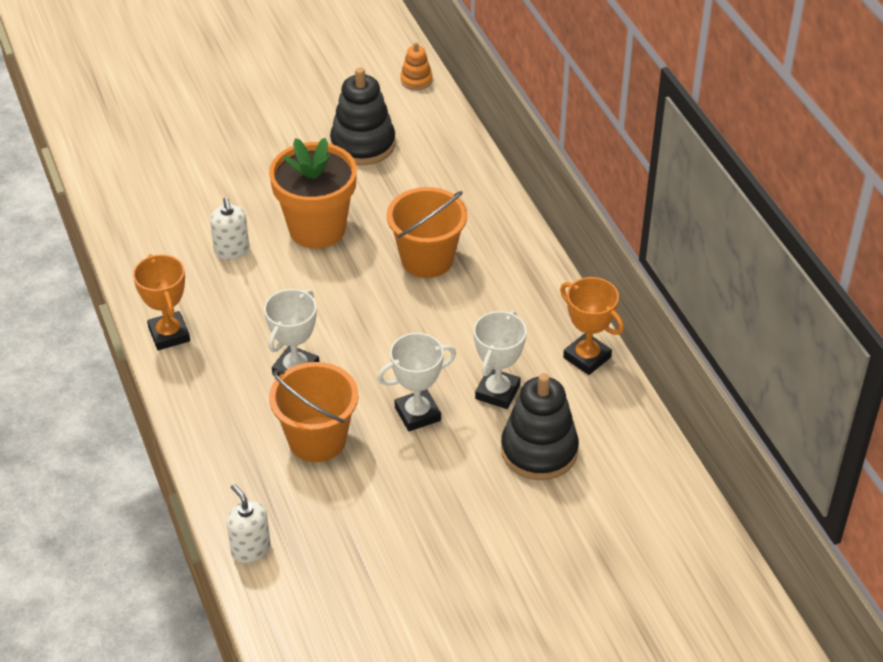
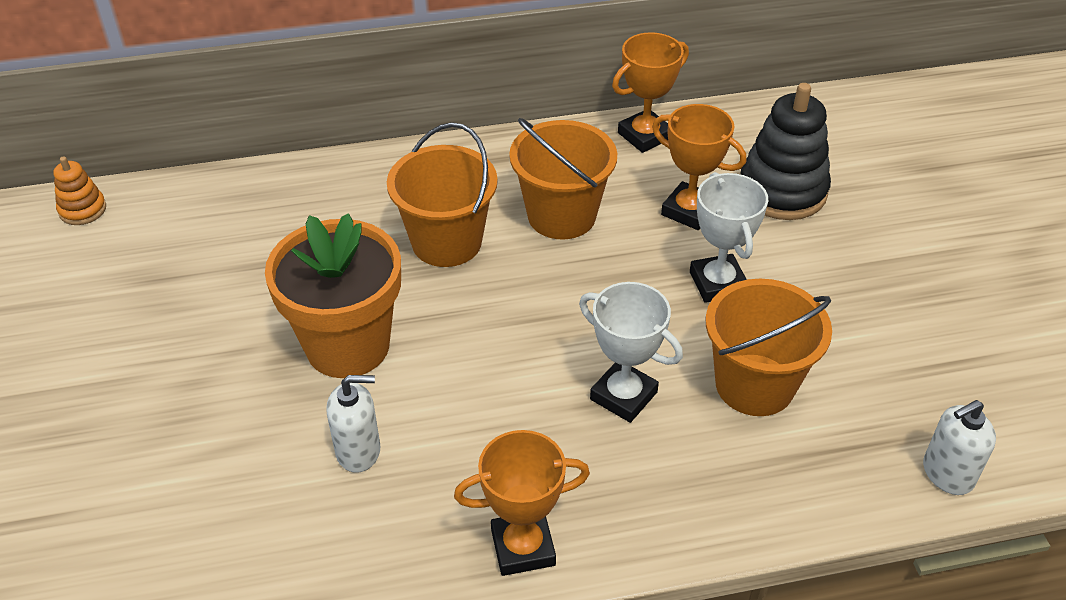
camera: 80 degrees left, 0 degrees up
black stacking toy [330,67,395,165] -> none
white trophy [474,311,527,409] -> orange trophy [652,104,746,230]
none -> orange bucket [509,118,617,240]

